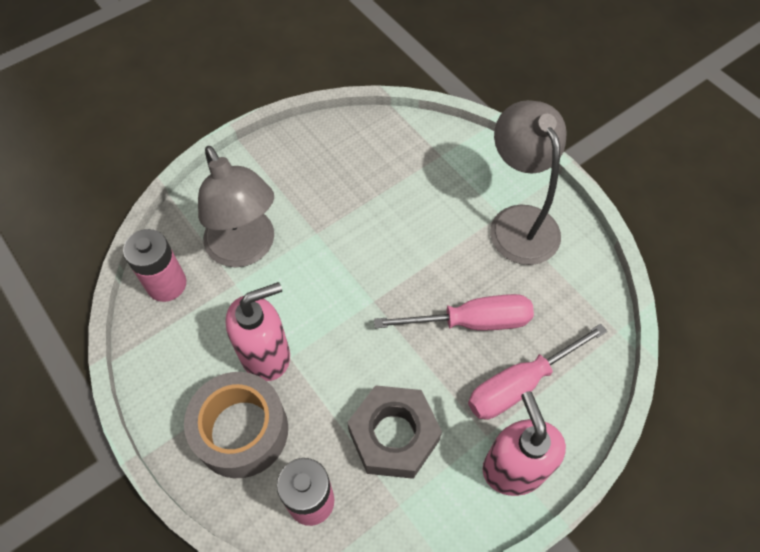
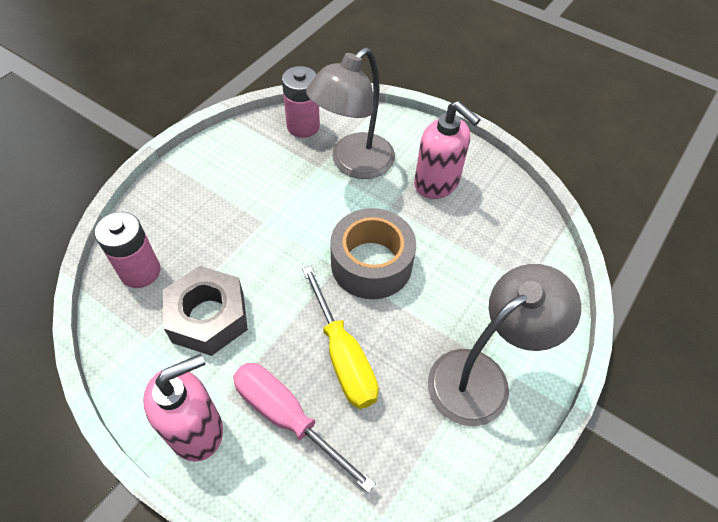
camera: 70 degrees right, 5 degrees down
grey tape [184,372,288,478] -> grey tape moved to [330,208,416,299]
pink soap dispenser [225,282,290,381] -> pink soap dispenser moved to [414,101,481,199]
pink screwdriver [374,294,534,330] -> yellow screwdriver [302,266,379,409]

